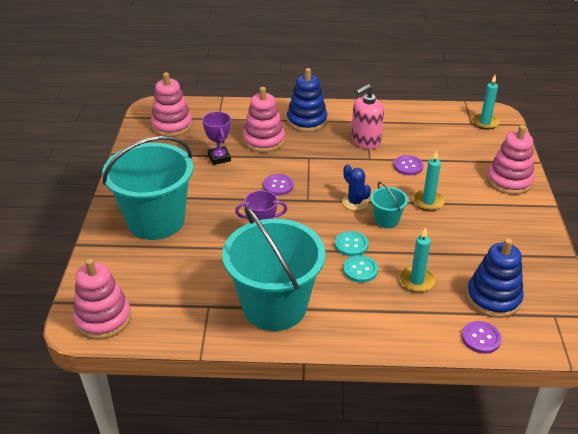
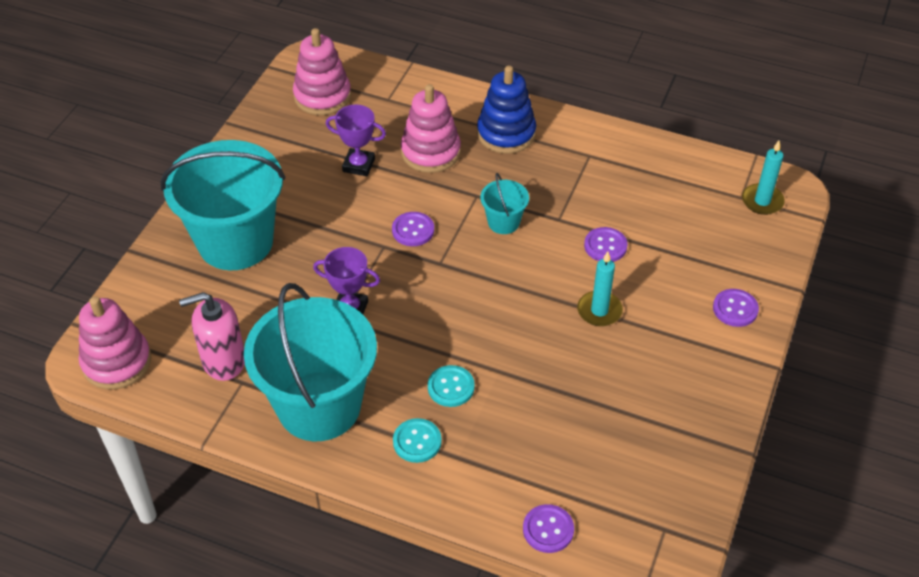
camera: 20 degrees right, 10 degrees up
purple trophy [202,112,231,165] -> purple trophy turned 75 degrees counterclockwise [326,105,386,176]
turquoise button [335,231,368,257] -> turquoise button moved to [393,418,442,463]
blue cactus [342,164,371,210] -> none
pink soap dispenser [351,84,384,149] -> pink soap dispenser moved to [179,292,245,381]
turquoise bucket [370,182,408,228] -> turquoise bucket moved to [480,173,529,234]
turquoise candle [399,227,436,292] -> none
blue stacking toy [466,238,524,318] -> none
pink stacking toy [487,125,534,195] -> purple button [713,289,759,327]

